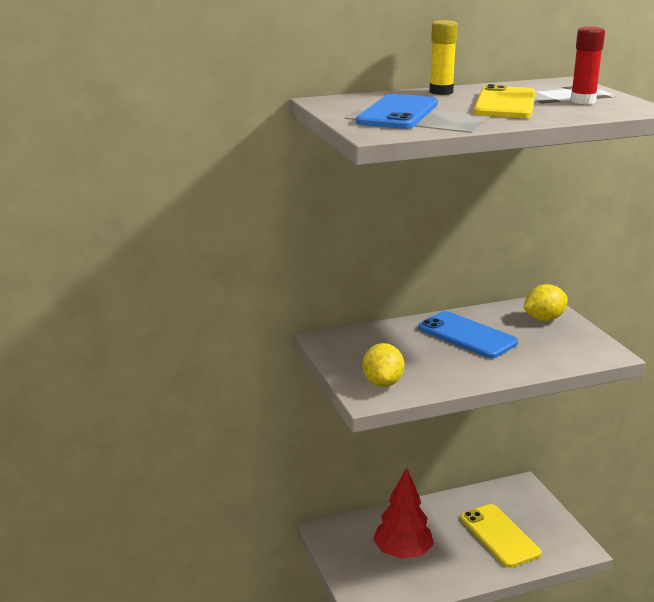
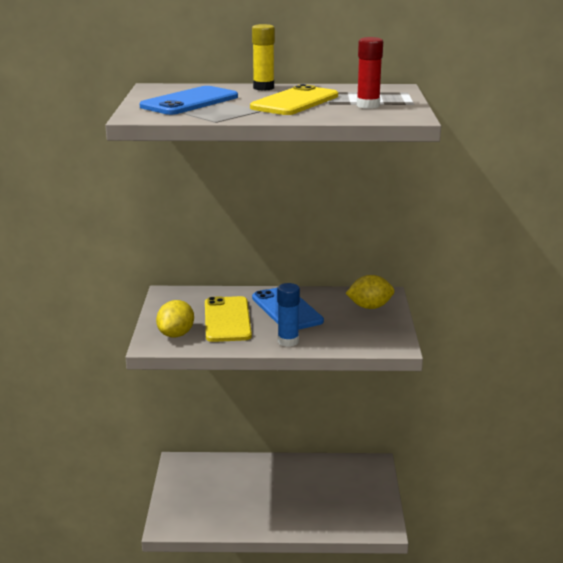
camera: 20 degrees right, 0 degrees up
red tree [373,467,434,559] -> none
yellow phone [460,504,542,568] -> yellow phone moved to [205,296,252,342]
none -> blue glue stick [277,283,300,347]

